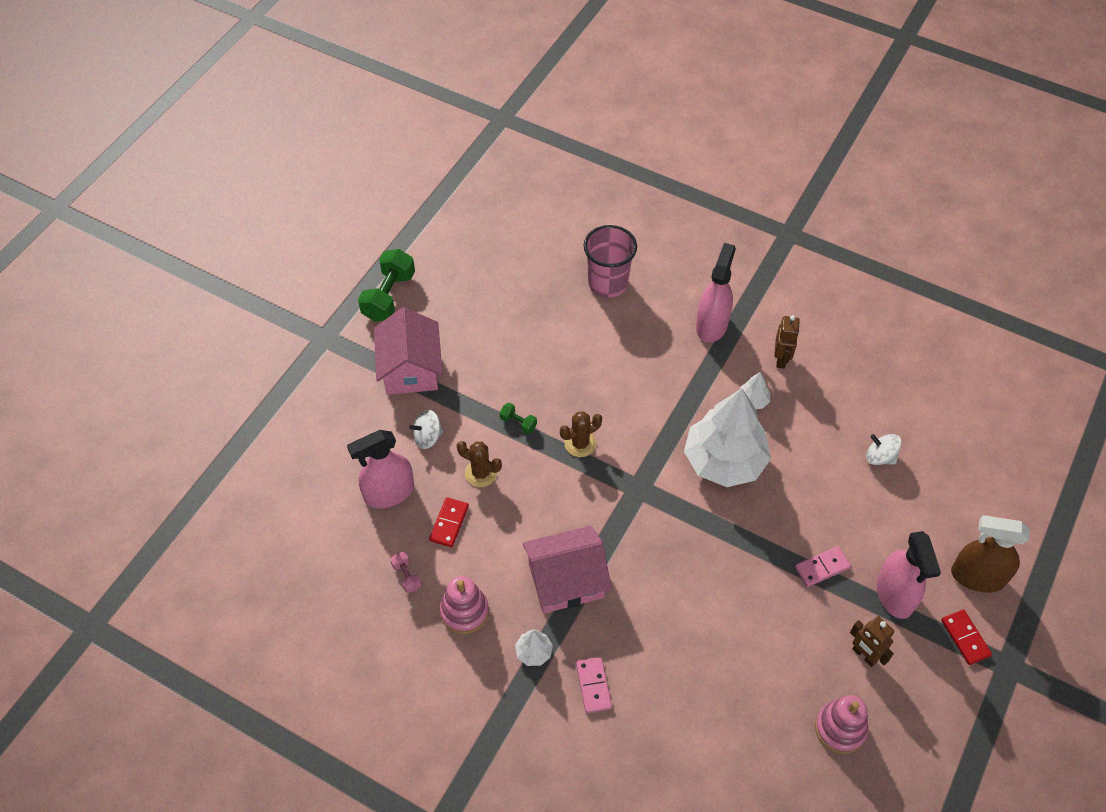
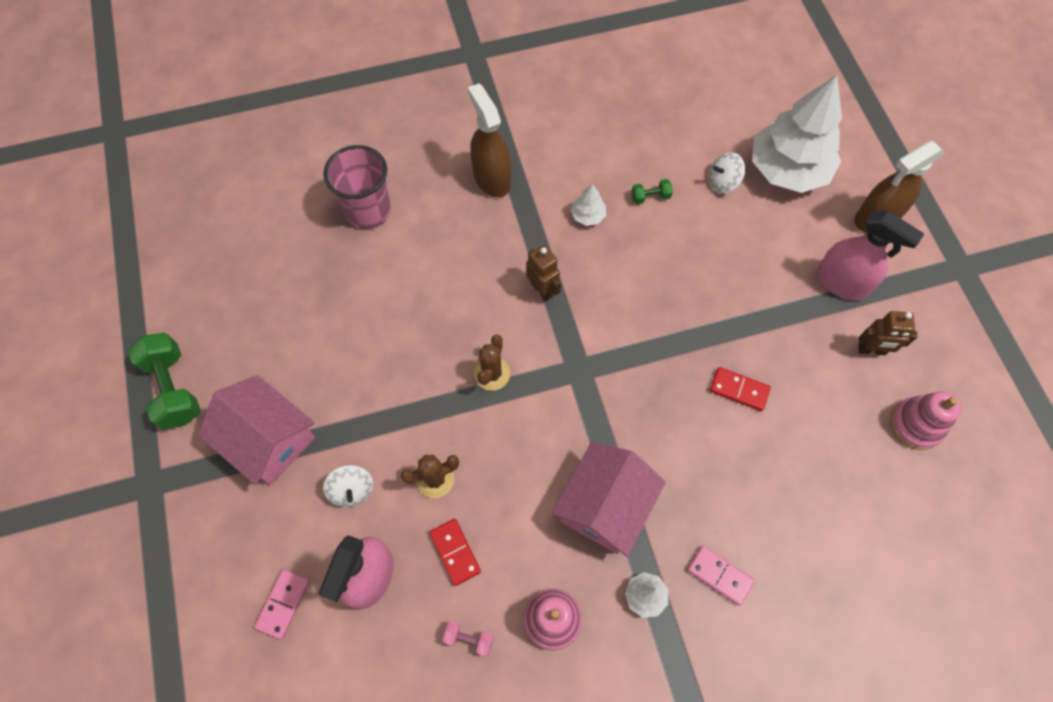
camera: 45 degrees left, 10 degrees up
white spinning top [409,410,443,449] -> white spinning top turned 45 degrees counterclockwise [323,465,373,507]
green dumbbell [500,402,537,434] -> green dumbbell moved to [632,179,673,204]
white tree [684,388,771,487] -> white tree moved to [752,75,842,193]
pink spray bottle [696,243,736,343] -> brown spray bottle [468,83,511,197]
brown robot [774,315,800,369] -> brown robot moved to [526,245,561,301]
pink domino [795,546,851,587] -> pink domino moved to [254,569,310,639]
red domino [941,609,992,665] -> red domino moved to [710,367,771,411]

